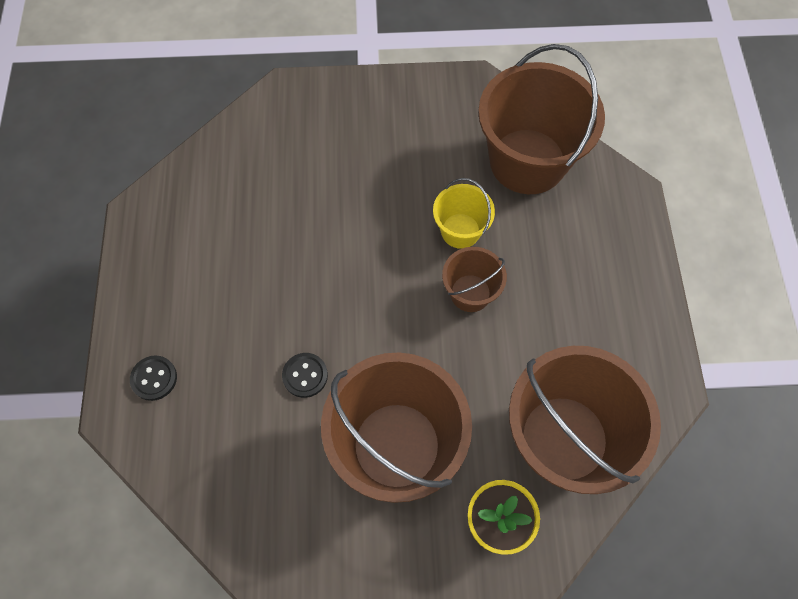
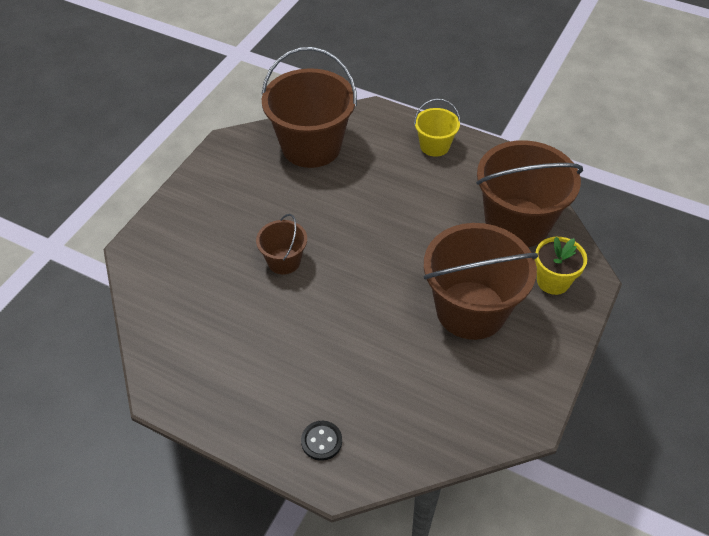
camera: 60 degrees left, 15 degrees down
black button [282,353,328,398] -> none
yellow bucket [433,178,495,249] -> yellow bucket moved to [414,99,460,157]
brown bucket [442,247,507,312] -> brown bucket moved to [256,214,307,274]

